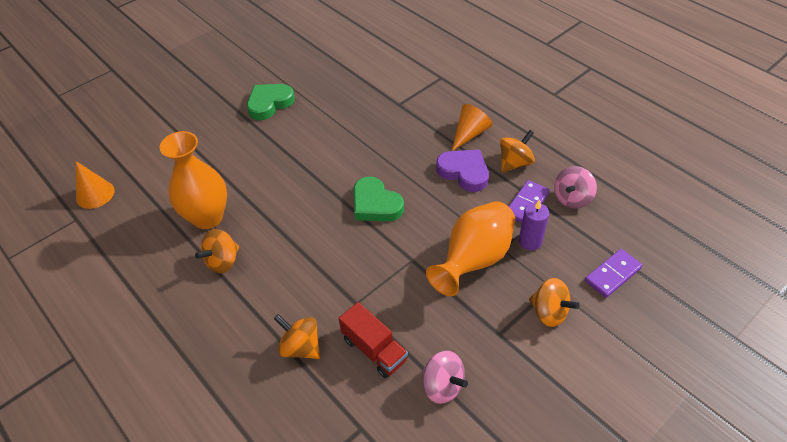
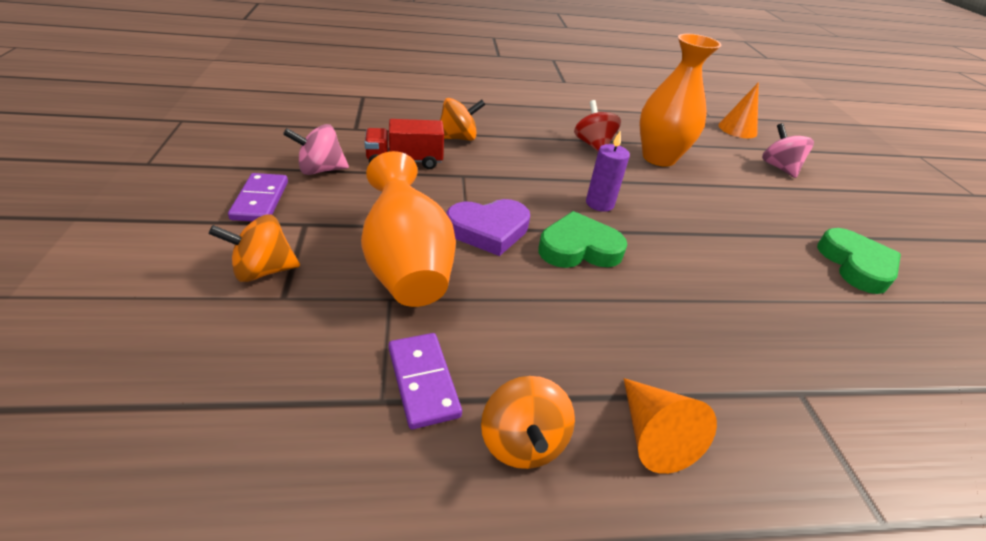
camera: 120 degrees right, 10 degrees down
orange spinning top [195,229,239,273] -> red spinning top [574,100,621,151]
purple heart [436,150,489,192] -> purple heart moved to [446,199,530,256]
purple candle [519,200,549,251] -> purple candle moved to [586,130,630,212]
pink spinning top [554,166,597,209] -> pink spinning top moved to [762,123,814,178]
purple domino [585,249,643,298] -> purple domino moved to [228,173,288,221]

